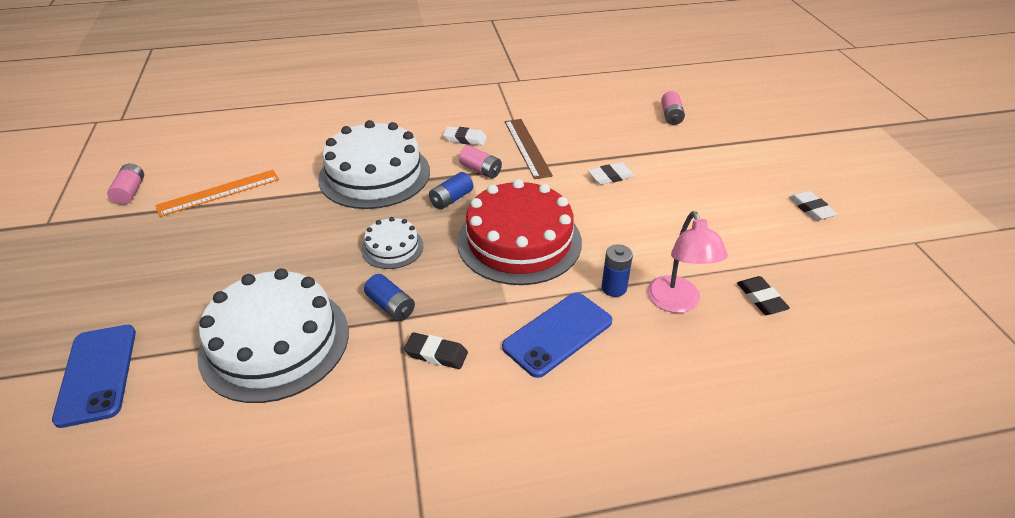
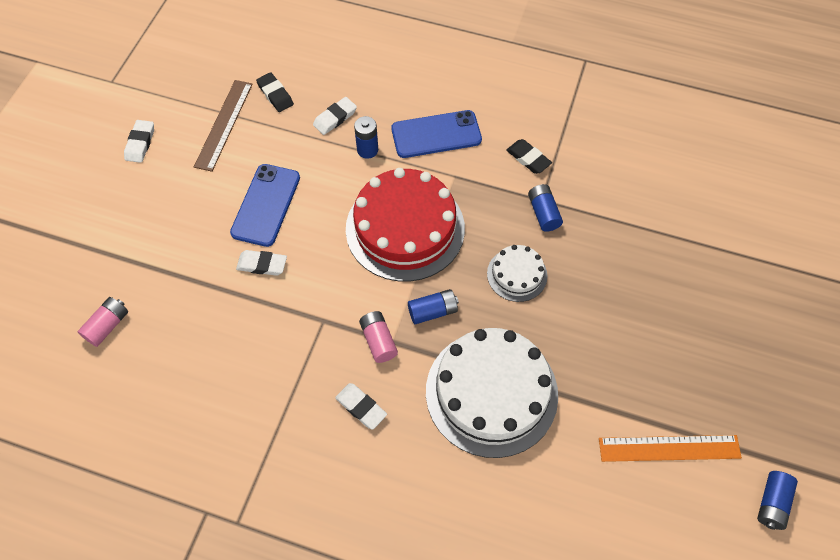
camera: 150 degrees left, 20 degrees up
blue phone [52,325,136,428] -> blue phone moved to [230,164,300,247]
pink battery [107,164,144,205] -> blue battery [757,471,798,530]
white cake [197,268,349,403] -> none
brown ruler [505,119,553,179] -> brown ruler moved to [194,80,253,172]
pink lamp [647,211,728,313] -> white eraser [313,97,357,135]
black eraser [737,276,790,315] -> black eraser turned 45 degrees counterclockwise [256,72,294,112]

